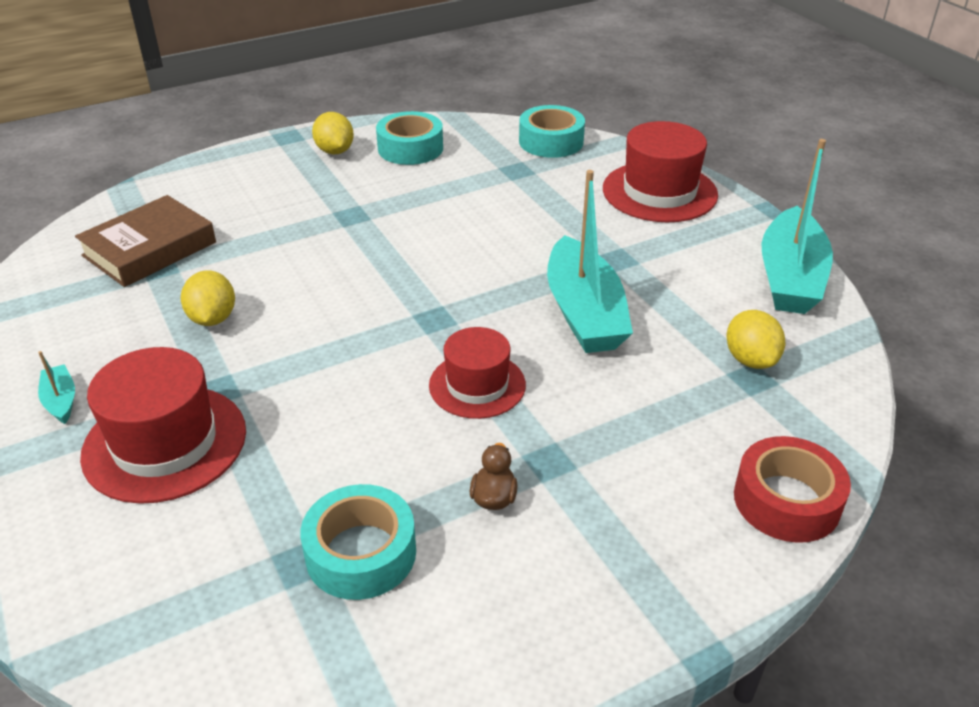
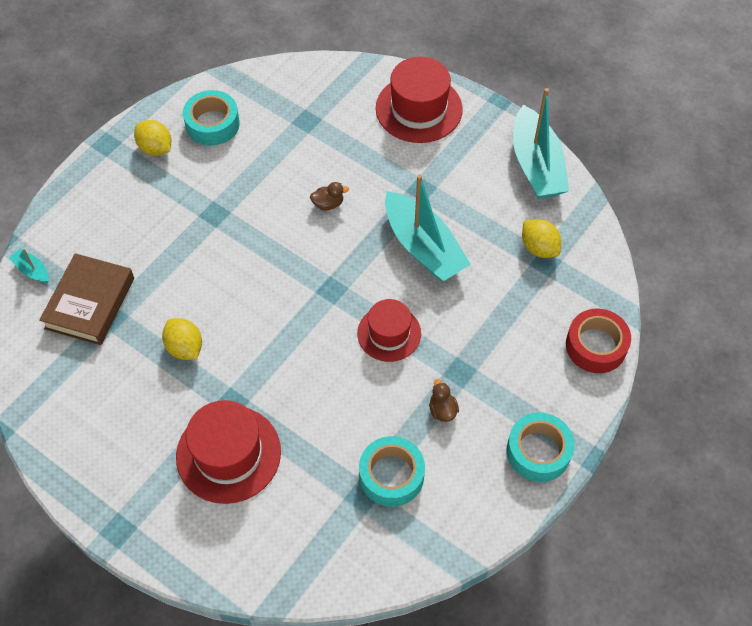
camera: 25 degrees left, 20 degrees up
turquoise boat [38,351,75,424] -> turquoise boat moved to [9,249,49,283]
turquoise tape [519,105,585,158] -> turquoise tape moved to [507,413,574,482]
none -> brown duck [310,182,349,211]

